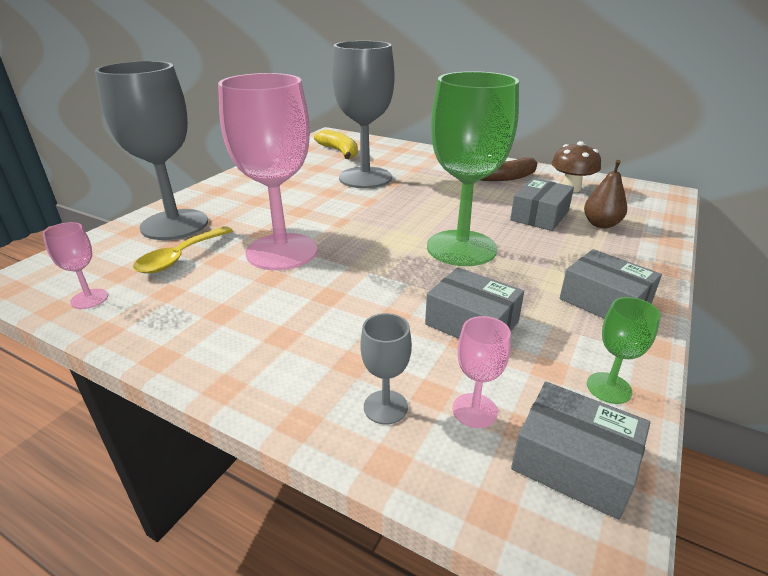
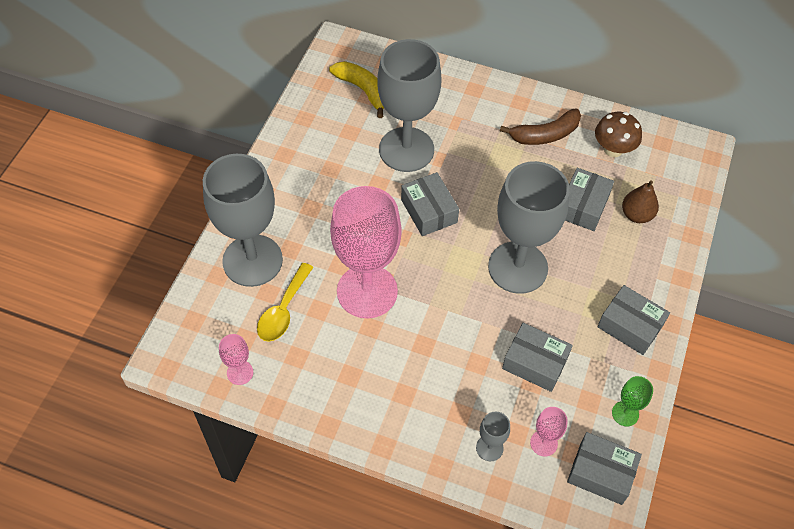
camera: 10 degrees left, 25 degrees up
green goblet [427,71,519,266] -> grey goblet [488,161,570,294]
none -> grey box [401,172,459,236]

